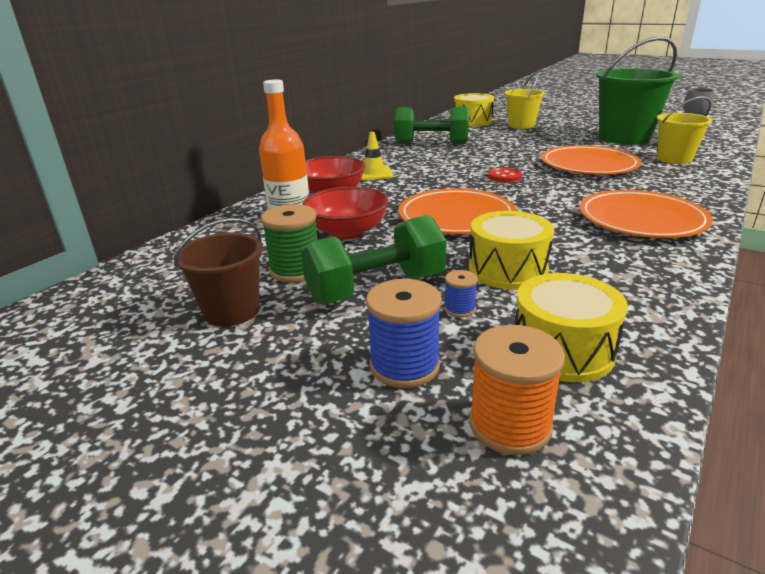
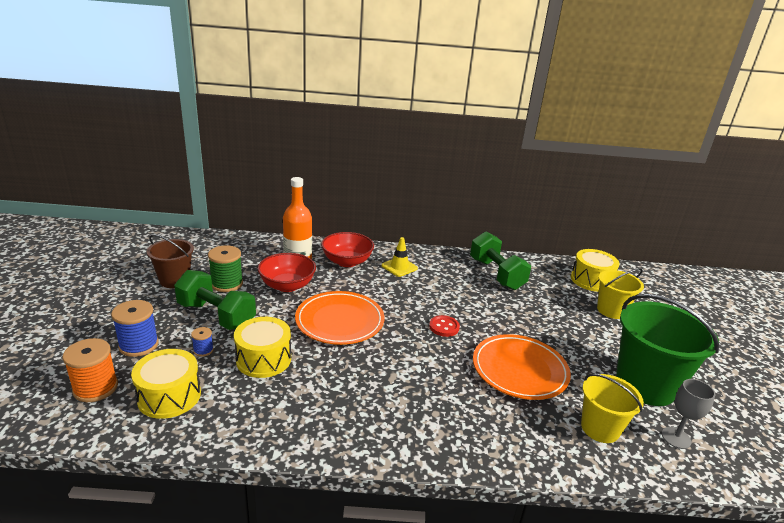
camera: 55 degrees right, 0 degrees up
orange plate [579,190,713,238] -> none

